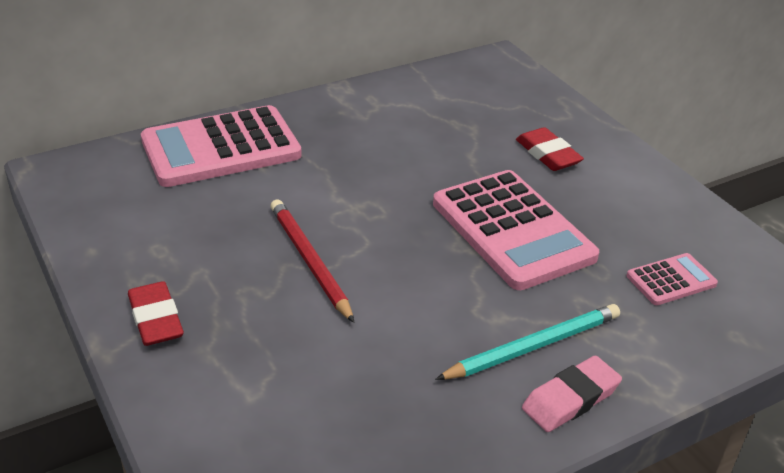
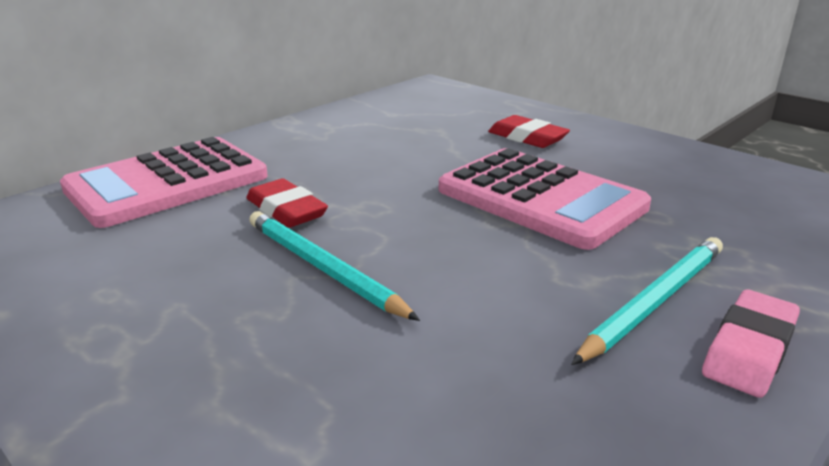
camera: 15 degrees left, 10 degrees down
red eraser [128,281,184,346] -> red eraser moved to [247,178,328,228]
red pencil [271,199,354,323] -> turquoise pencil [249,211,420,321]
pink calculator [627,253,718,305] -> none

